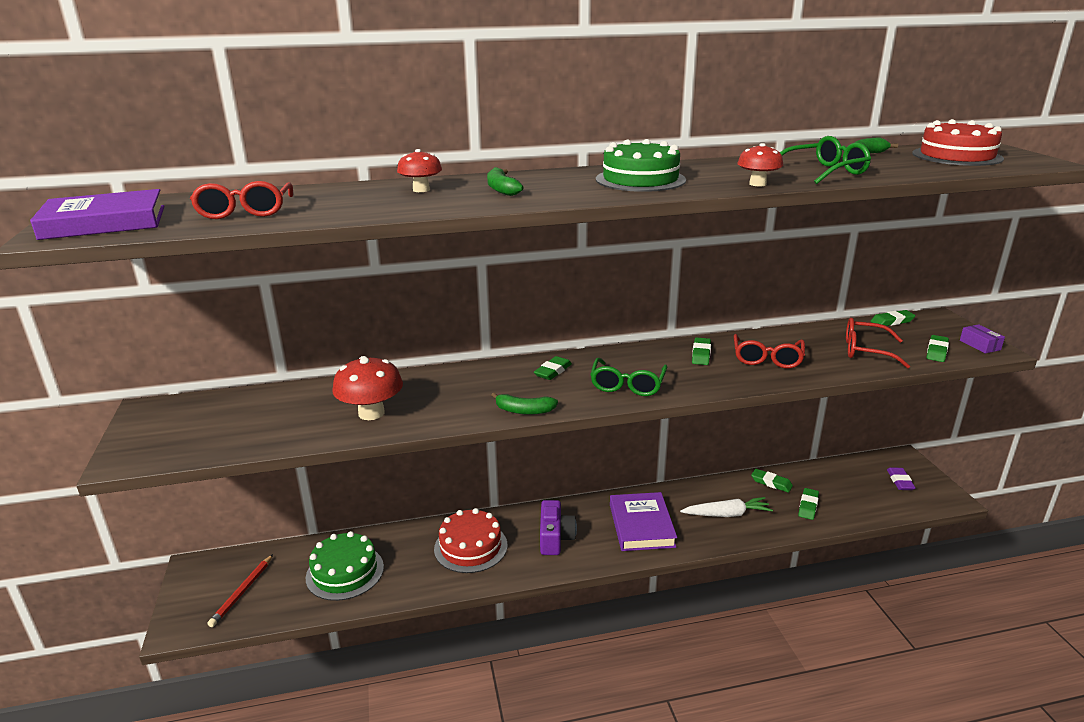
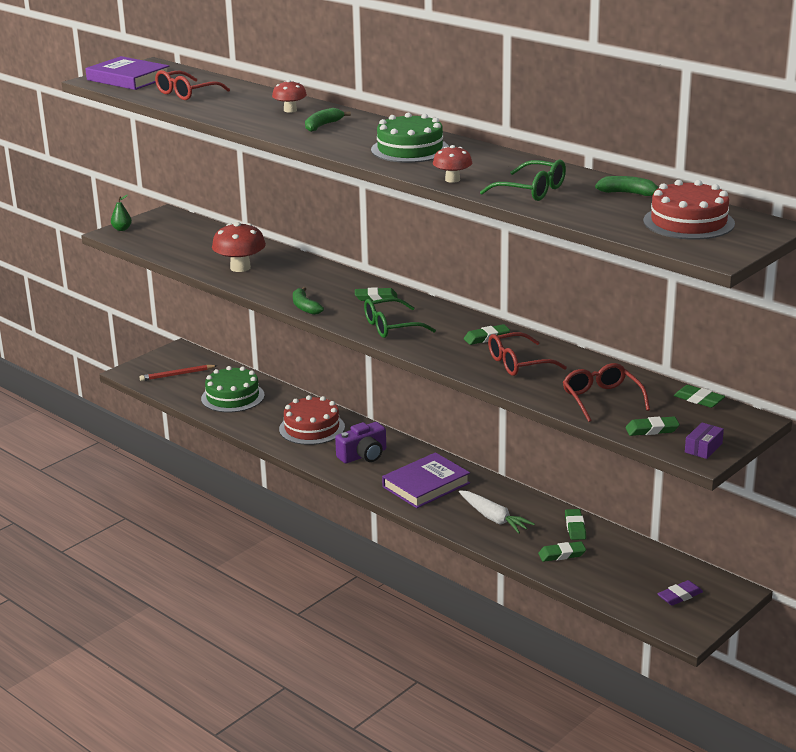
camera: 55 degrees right, 0 degrees up
none -> green pear [111,195,132,231]

